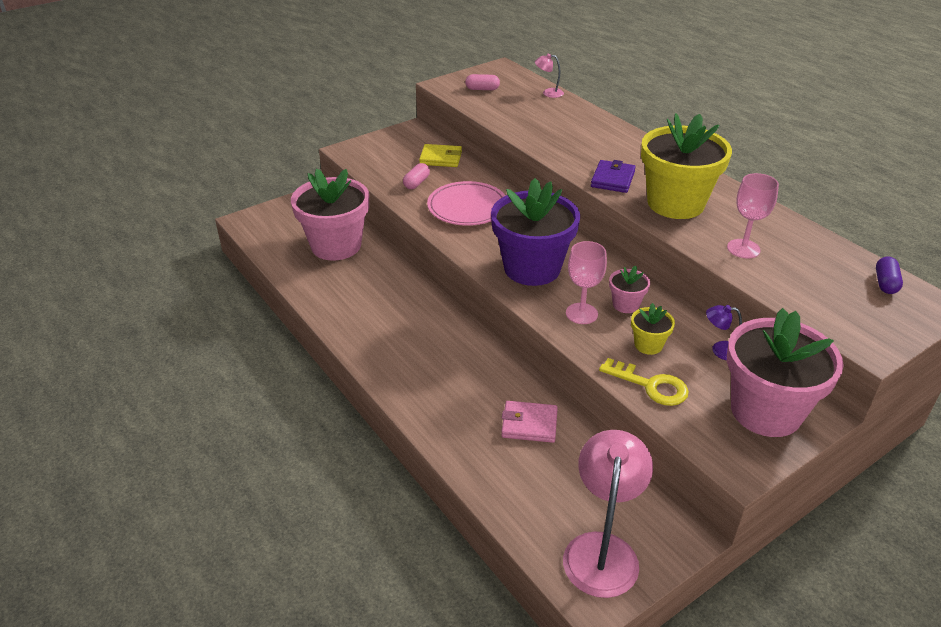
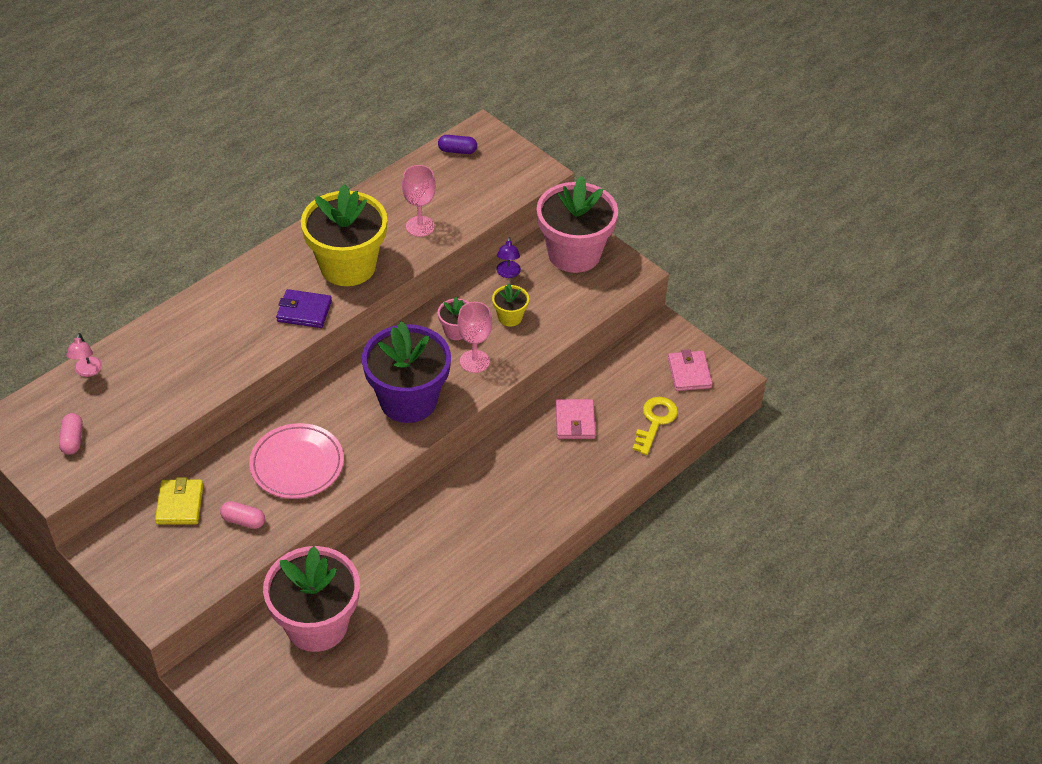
camera: 100 degrees left, 10 degrees up
pink lamp [563,430,653,598] -> pink wallet [668,349,713,391]
yellow key [599,358,689,406] -> yellow key moved to [633,397,678,455]

